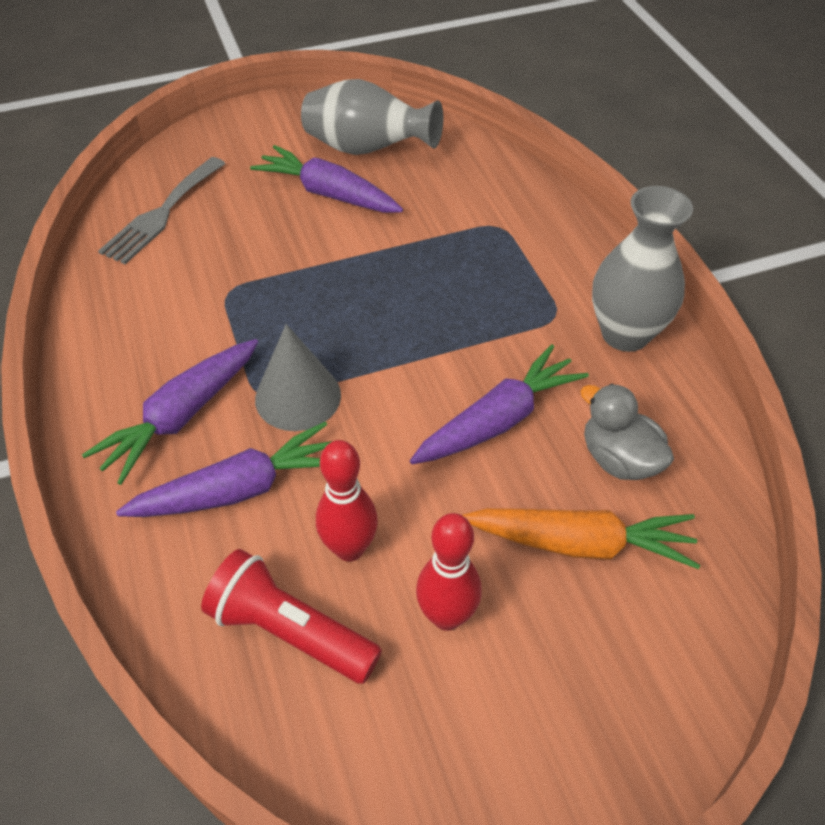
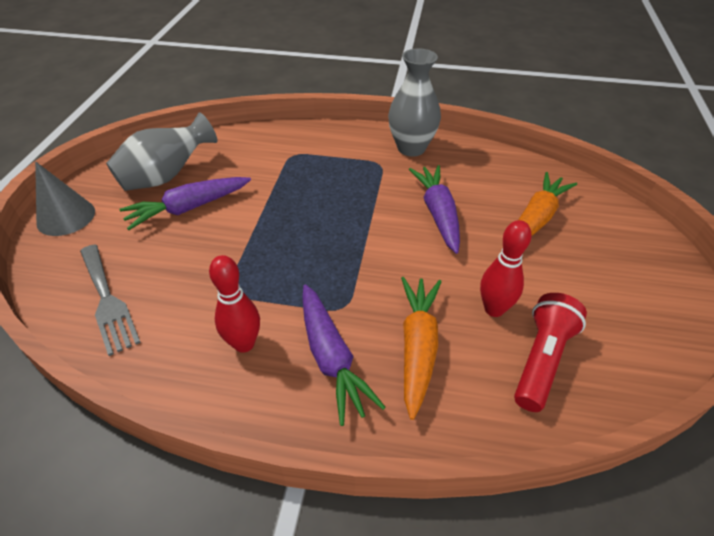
camera: 60 degrees left, 5 degrees down
purple carrot [116,422,333,517] -> orange carrot [401,277,442,420]
red flashlight [201,549,382,684] -> red flashlight turned 150 degrees clockwise [514,293,587,412]
grey cone [255,324,341,431] -> grey cone moved to [35,162,95,236]
red bowling pin [416,513,482,631] -> red bowling pin moved to [209,255,260,353]
grey duck [580,384,674,480] -> none

